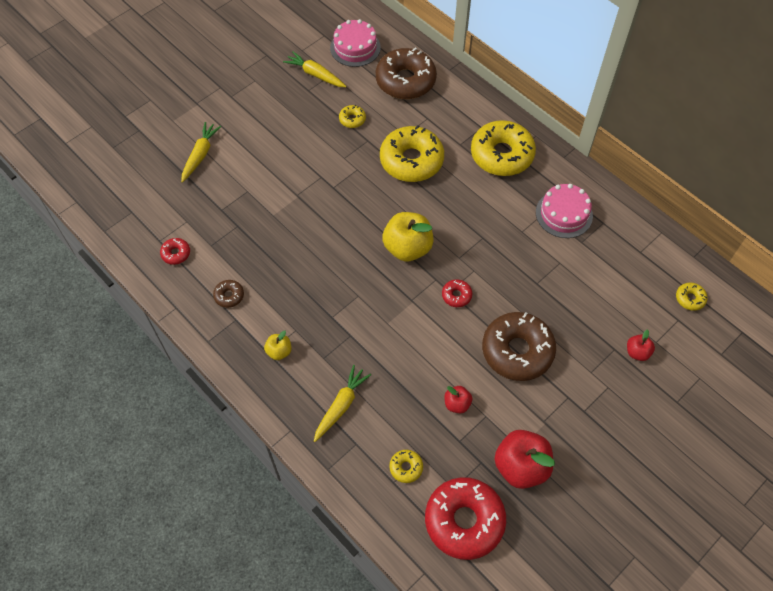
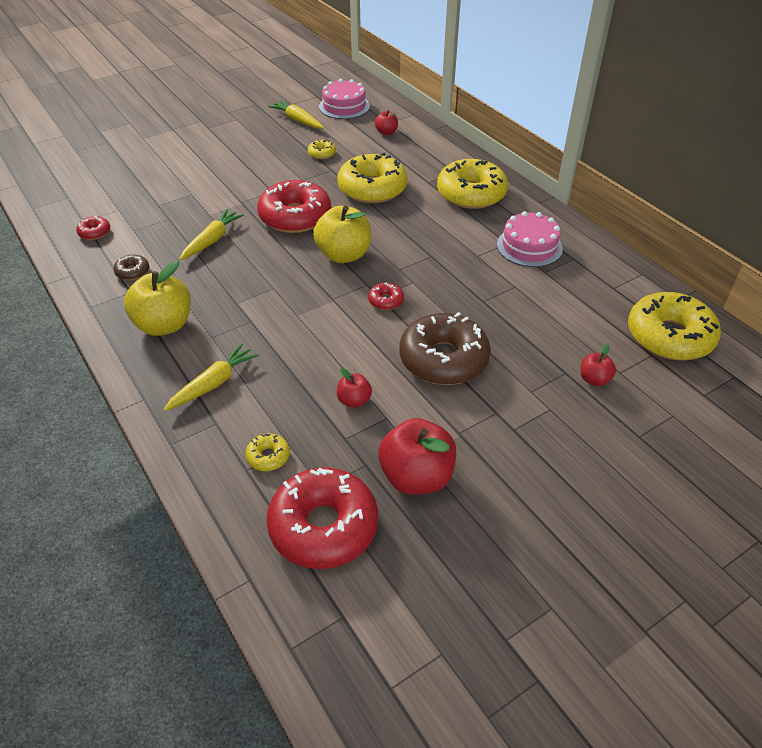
camera: 10 degrees right, 15 degrees down
yellow carrot [181,122,221,183] -> yellow carrot moved to [180,209,244,260]
yellow apple [264,331,291,360] -> yellow apple [124,261,191,336], size x1.99
brown donut [376,47,437,99] -> red apple [375,110,398,135]
yellow donut [676,282,707,311] -> yellow donut [628,292,721,360], size x2.31
none -> red donut [257,180,331,233]

